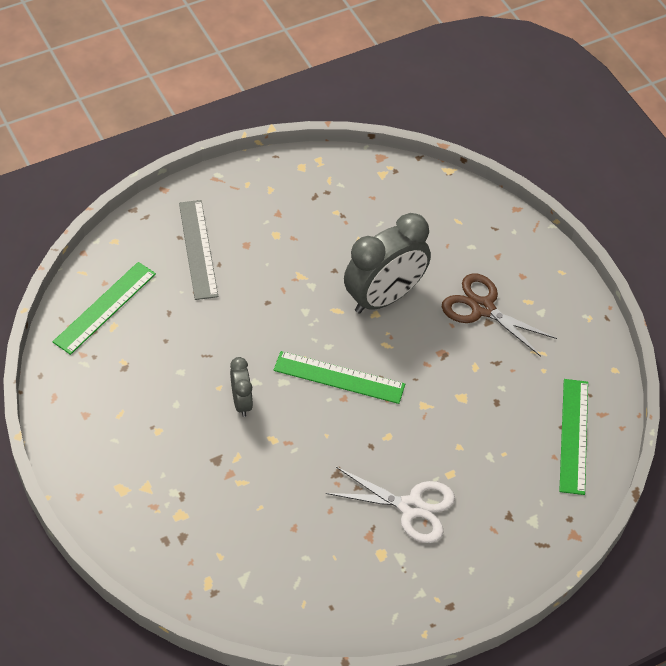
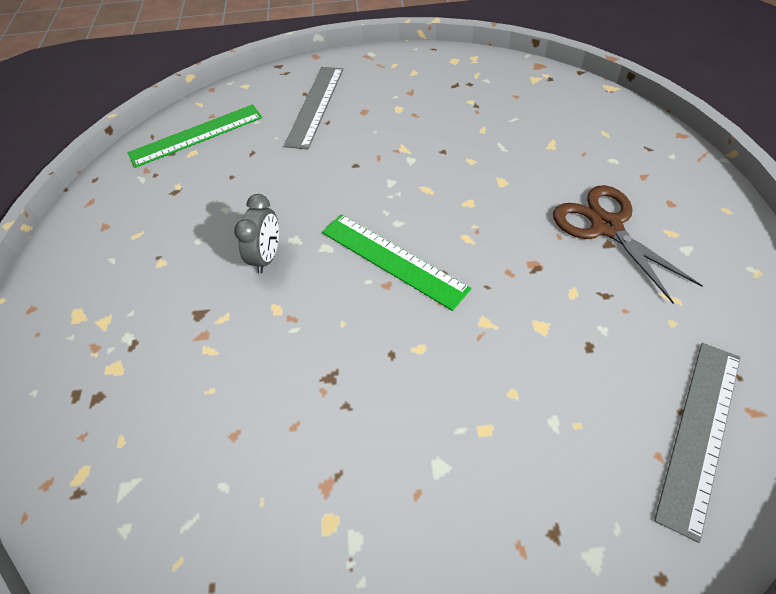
camera: 30 degrees right, 0 degrees up
white scissors [325,467,455,543] -> none
grey clock [344,213,431,313] -> none
green ruler [559,379,588,495] -> grey ruler [654,343,740,543]

